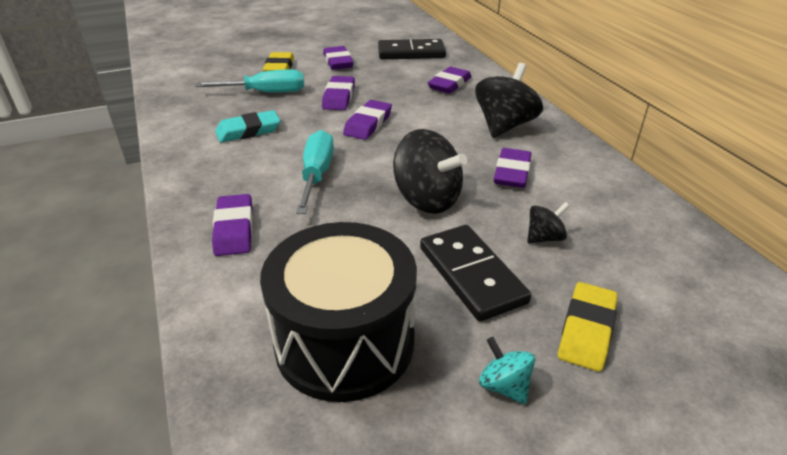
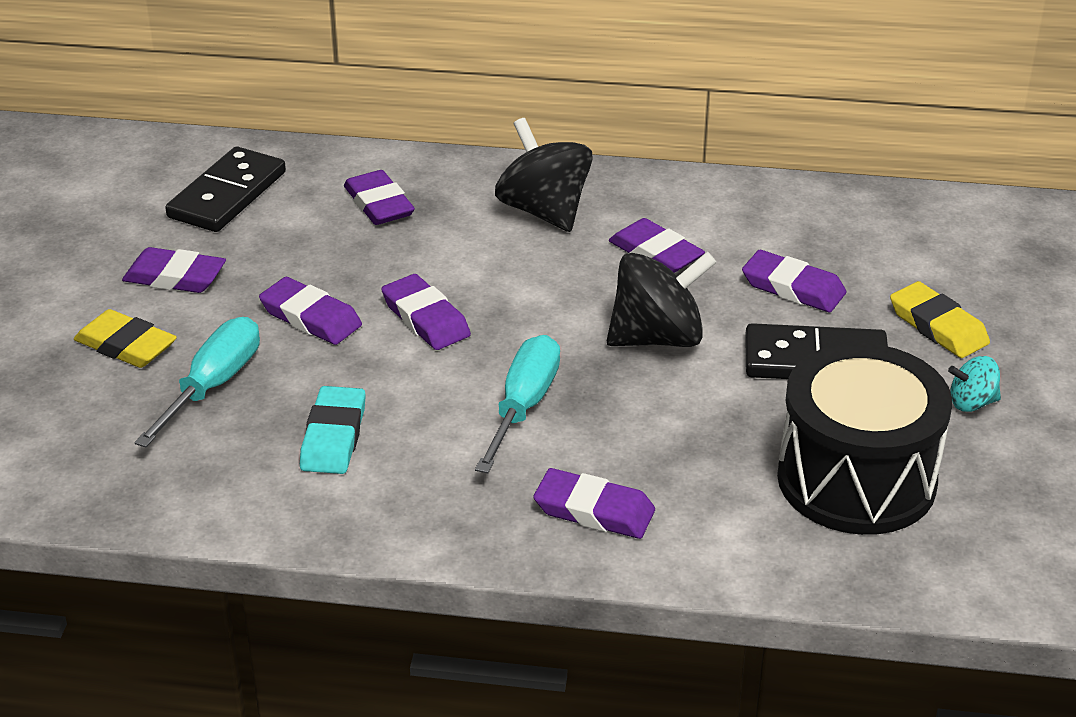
camera: 60 degrees left, 0 degrees up
turquoise screwdriver [296,130,334,214] -> turquoise screwdriver turned 75 degrees clockwise [475,335,560,473]
black spinning top [527,202,569,244] -> purple eraser [742,250,847,312]

